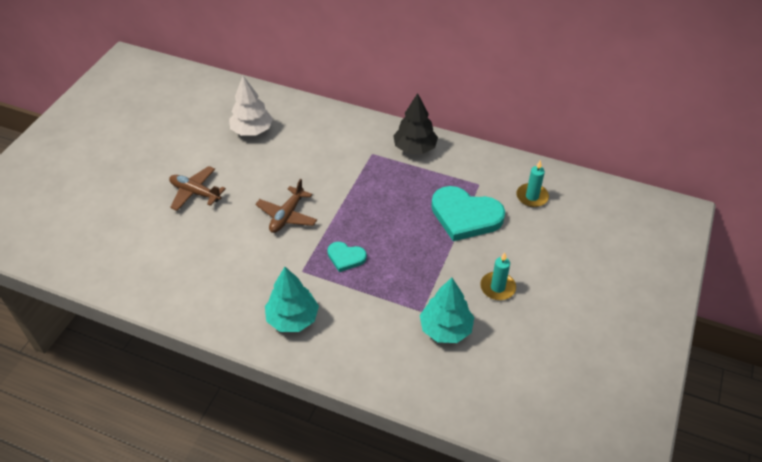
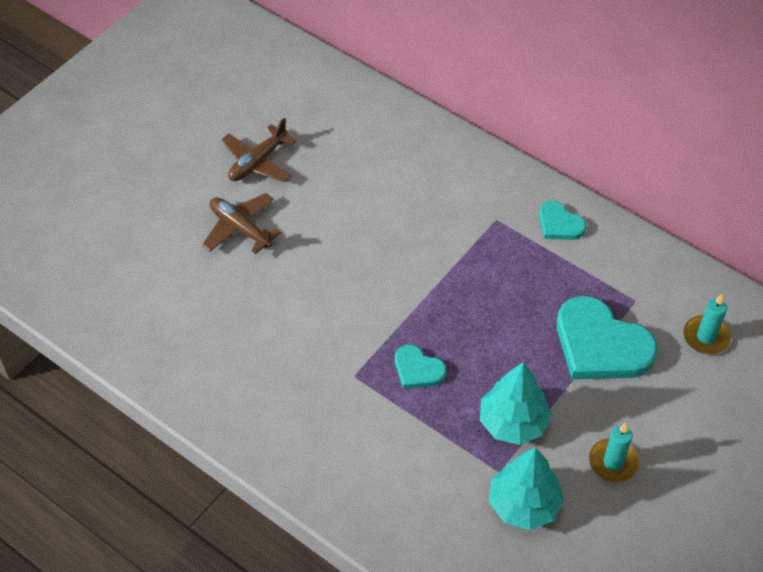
camera: 15 degrees right, 5 degrees up
white tree [229,76,273,136] -> none
brown plane [255,179,317,233] -> brown plane moved to [222,118,296,182]
turquoise tree [265,267,319,332] -> turquoise tree moved to [480,362,552,445]
black tree [393,93,438,154] -> turquoise heart [539,201,586,240]

